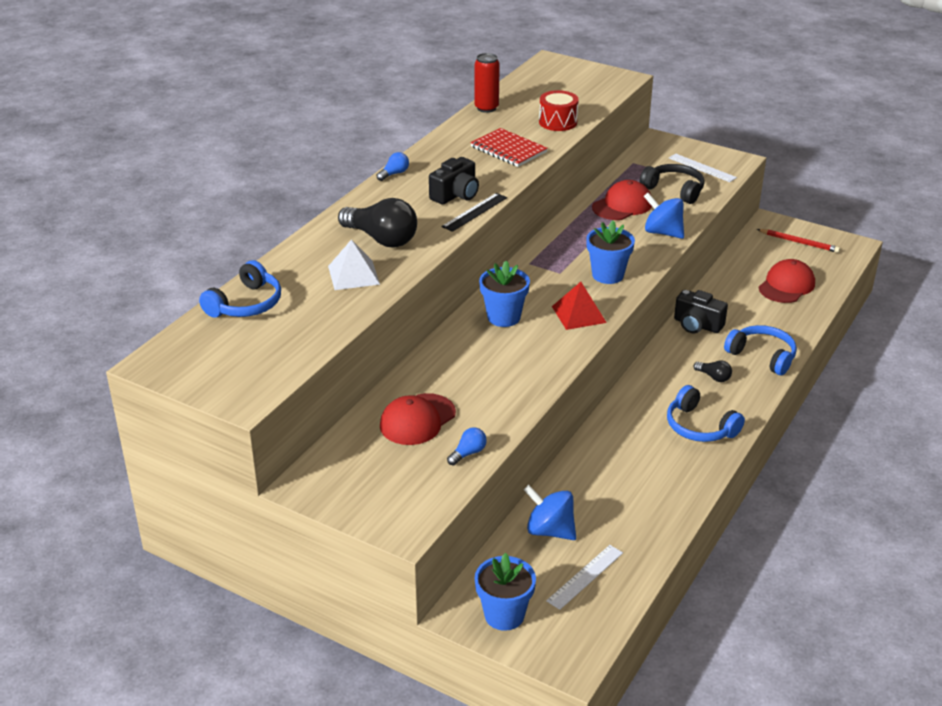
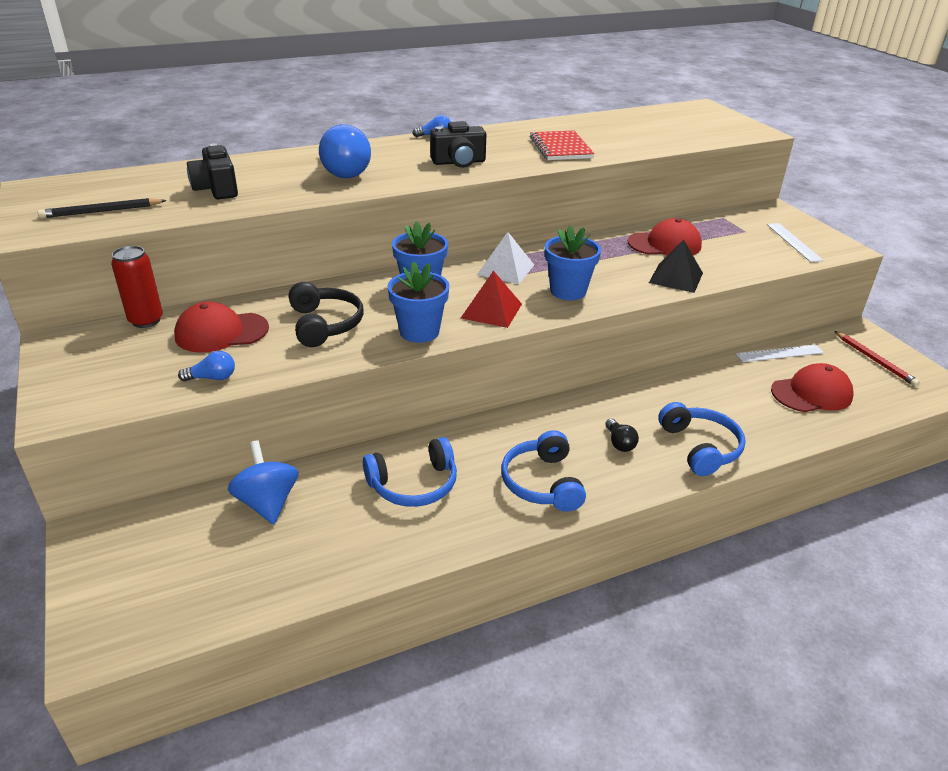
camera: 35 degrees right, 0 degrees up
blue headphones [199,260,281,318] -> blue headphones moved to [363,437,457,507]
white pyramid [328,239,380,290] -> white pyramid moved to [477,232,534,284]
black light bulb [338,198,417,248] -> blue light bulb [319,124,371,178]
black ruler [441,193,507,232] -> none
red can [475,53,500,113] -> red can moved to [111,246,163,328]
blue flower pot [475,553,536,631] -> blue flower pot moved to [388,261,449,343]
red drum [539,90,579,131] -> none
white ruler [546,545,623,610] -> white ruler moved to [735,344,824,362]
black headphones [639,164,705,204] -> black headphones moved to [289,282,364,347]
blue spinning top [644,193,684,239] -> black pyramid [649,240,703,293]
black camera [674,290,728,333] -> black camera moved to [187,143,238,199]
none -> black pencil [38,198,167,218]

